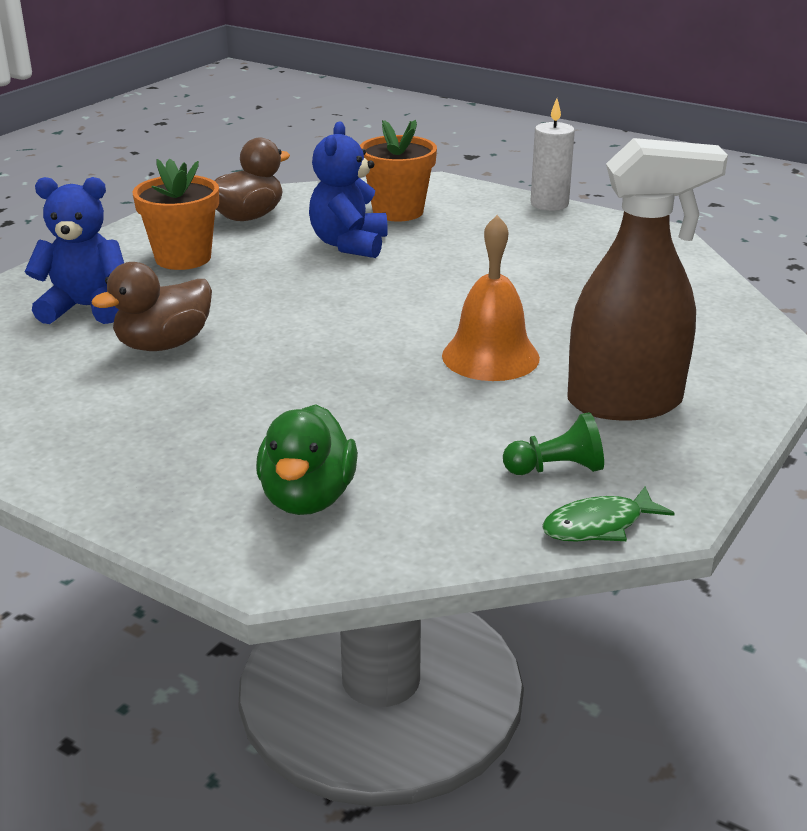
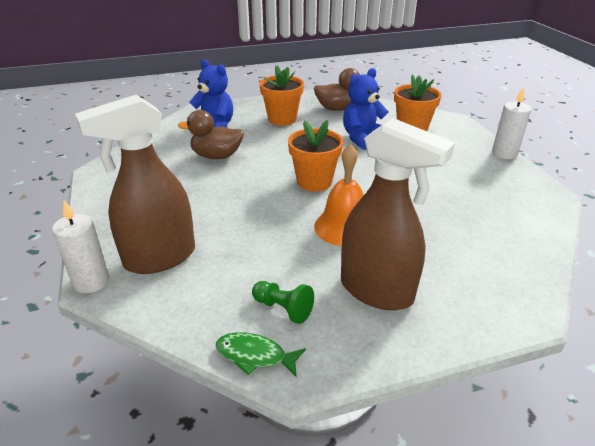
camera: 40 degrees right, 5 degrees up
green duck [256,404,358,515] -> brown spray bottle [75,95,195,274]
none -> white candle [52,200,109,293]
none -> orange flower pot [288,120,344,191]

